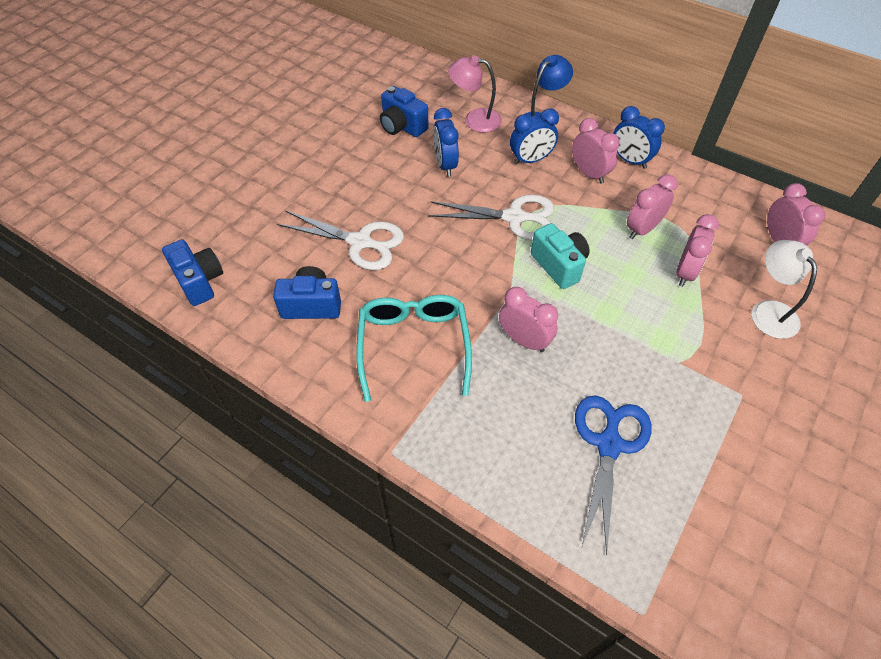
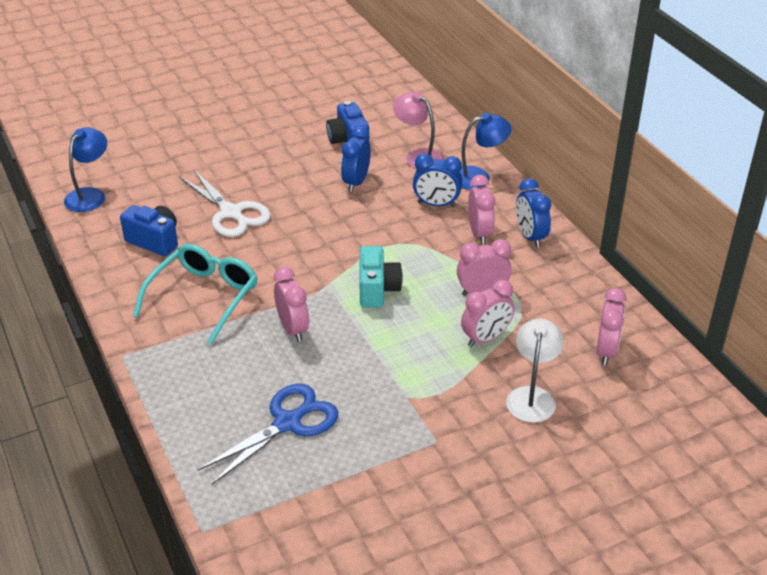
camera: 30 degrees right, 15 degrees down
blue camera [162,239,223,306] -> blue lamp [64,127,107,212]
white scissors [428,195,554,241] -> none

